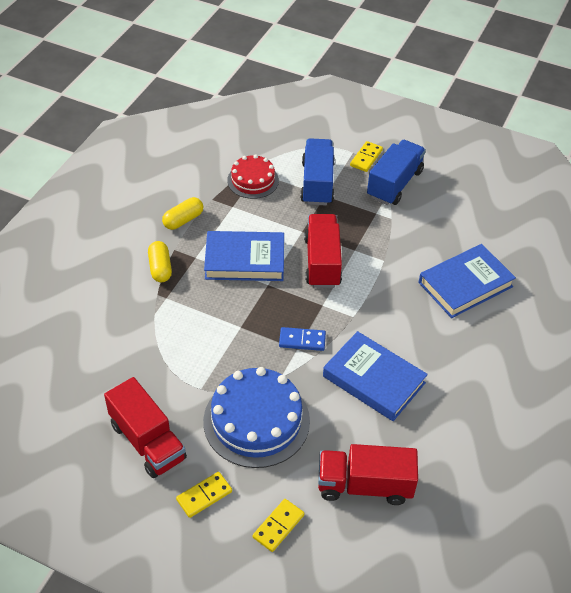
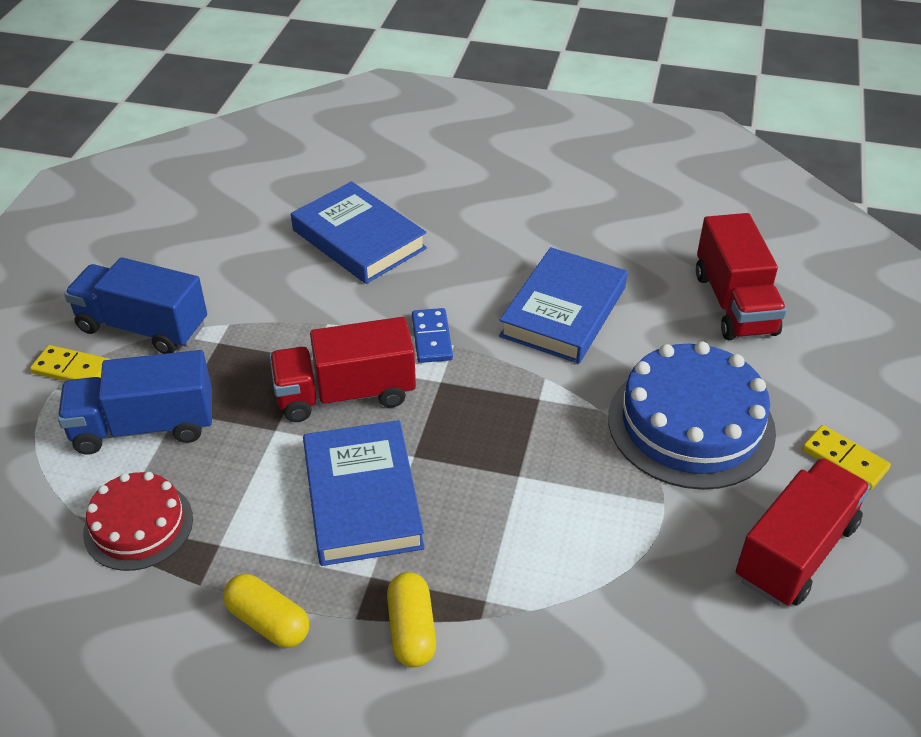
camera: 100 degrees left, 5 degrees down
yellow capsule [148,241,172,282] -> yellow capsule turned 75 degrees counterclockwise [387,572,436,667]
yellow domino [253,499,304,552] -> none
blue domino [279,327,326,351] -> blue domino moved to [412,308,453,363]

